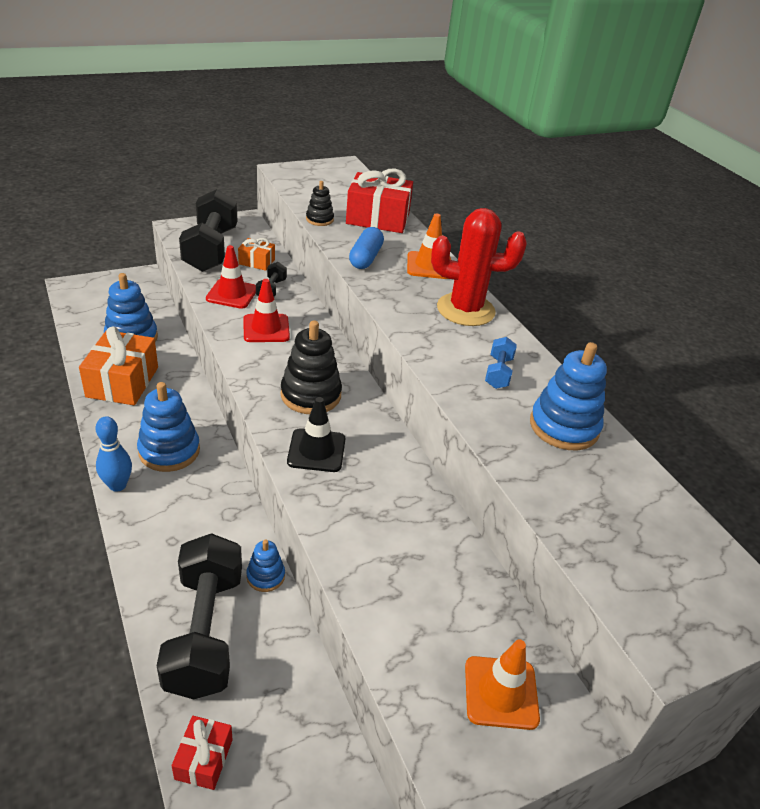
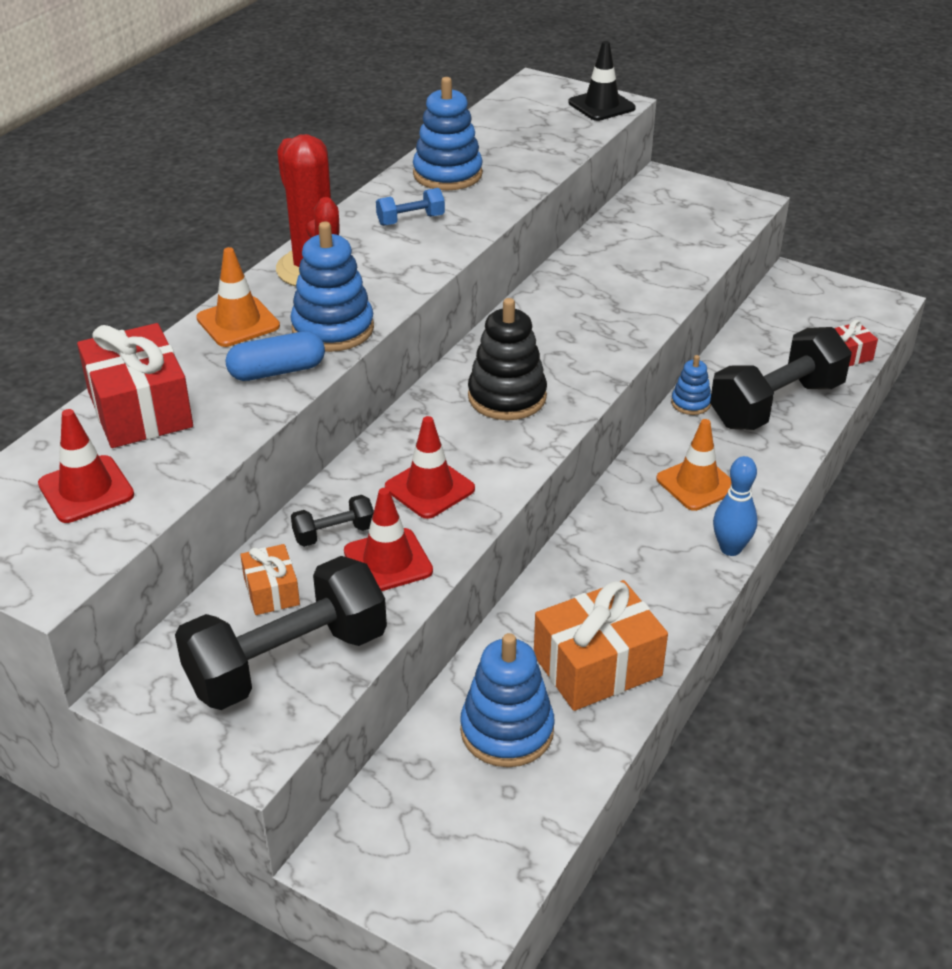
camera: 120 degrees left, 0 degrees up
blue stacking toy [137,382,200,472] -> blue stacking toy moved to [290,222,374,352]
black traffic cone [287,397,346,472] -> black traffic cone moved to [568,41,636,121]
black stacking toy [306,181,334,226] -> none
orange traffic cone [465,639,540,730] -> orange traffic cone moved to [656,419,731,511]
none -> red traffic cone [38,409,134,523]

